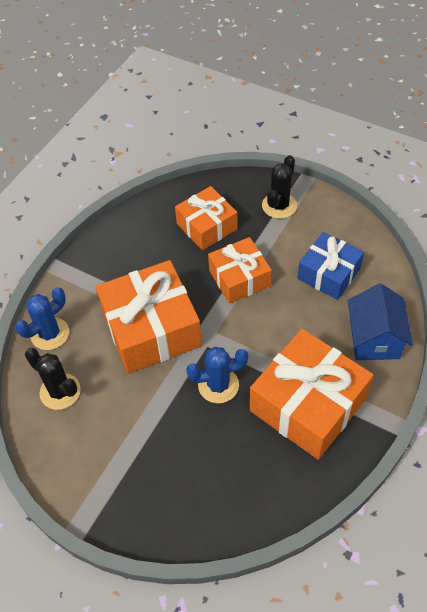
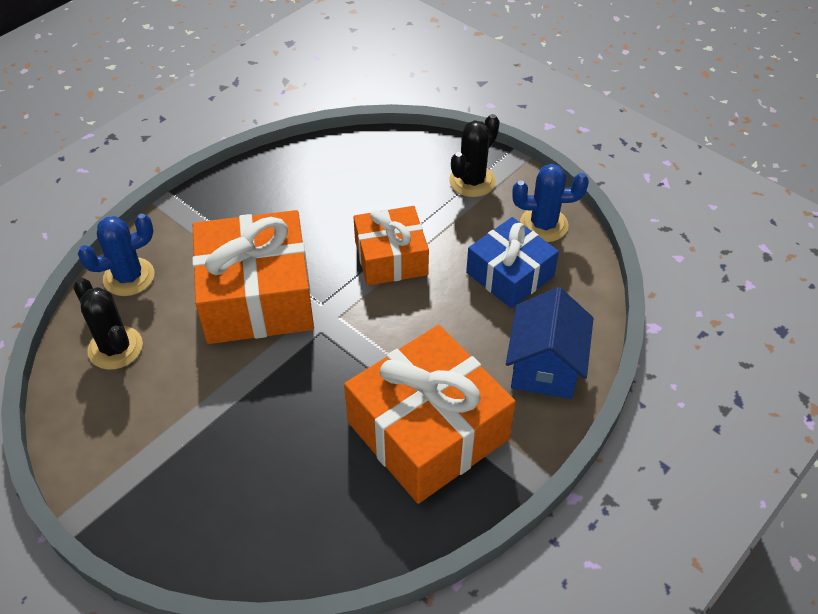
camera: 10 degrees right, 5 degrees down
orange gift [175,186,238,250] -> none
blue cactus [186,347,248,403] -> blue cactus moved to [512,164,589,242]

